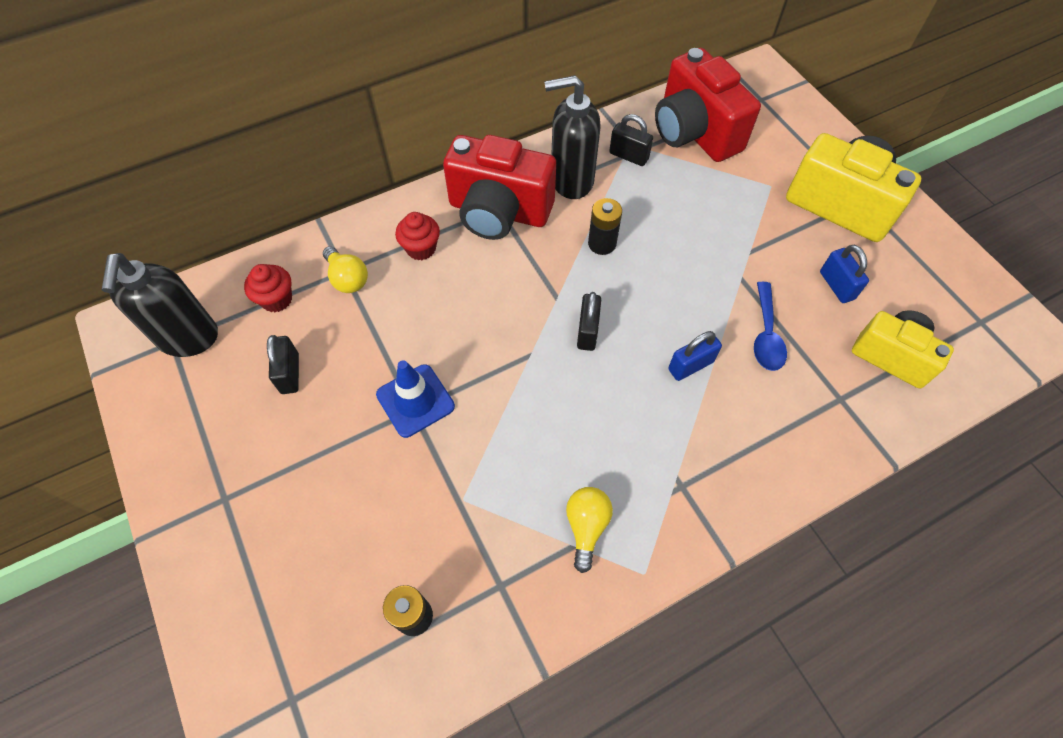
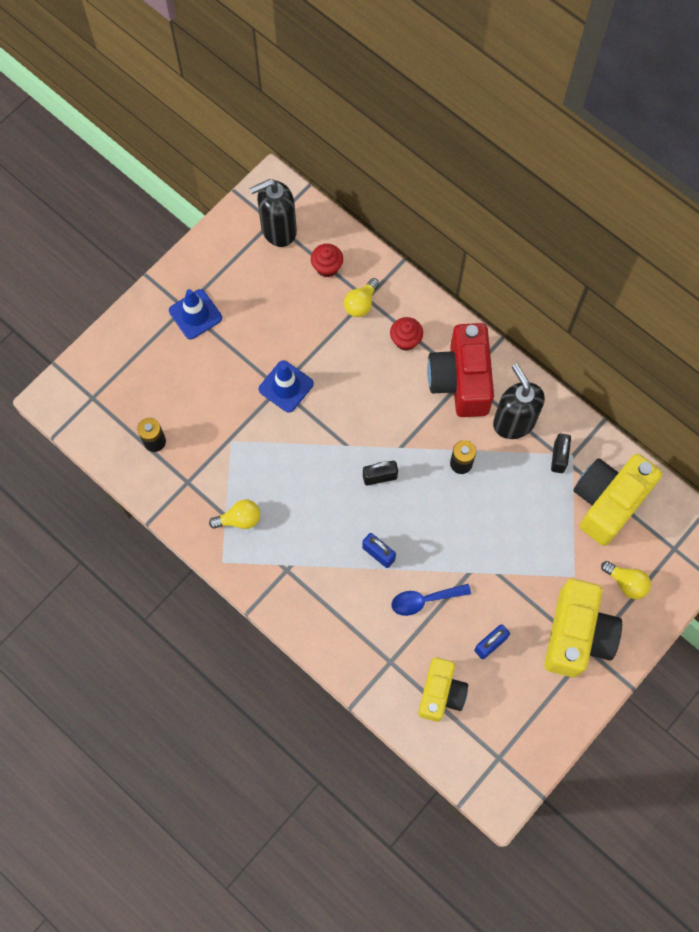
camera: 70 degrees right, 10 degrees up
black padlock [267,335,299,394] -> none
red camera [655,48,761,162] -> yellow camera [573,454,662,546]
none -> blue traffic cone [169,289,222,339]
none -> yellow light bulb [601,561,651,599]

